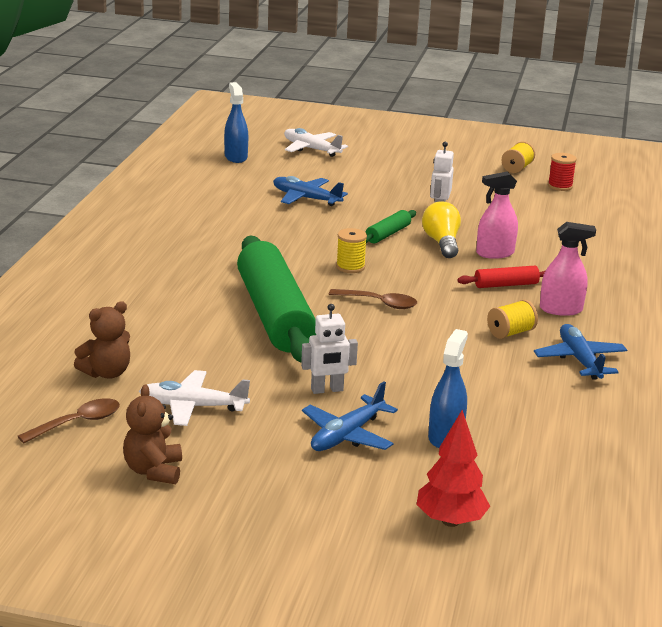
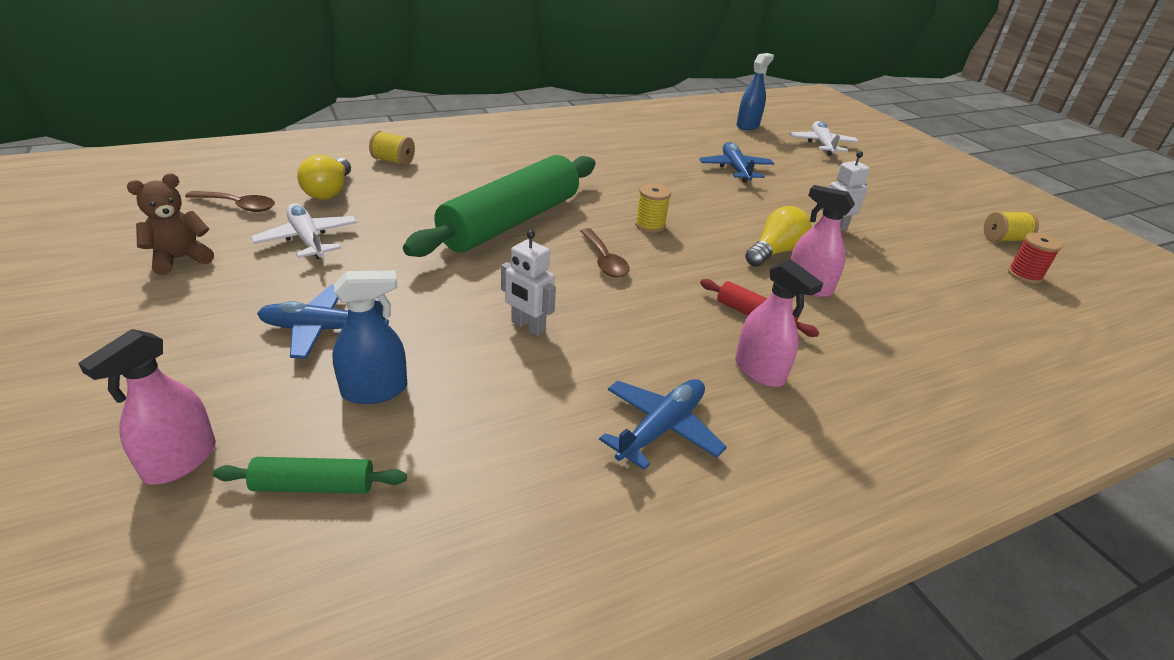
camera: 50 degrees right, 10 degrees up
brown teddy bear [74,301,130,379] -> yellow light bulb [297,155,351,200]
white robot [301,304,358,394] -> white robot moved to [501,230,556,336]
green rolling pin [366,210,416,243] -> green rolling pin moved to [213,457,407,494]
red tree [416,410,490,527] -> pink spray bottle [78,329,216,485]
yellow spool [487,300,538,339] -> yellow spool moved to [369,131,415,166]

